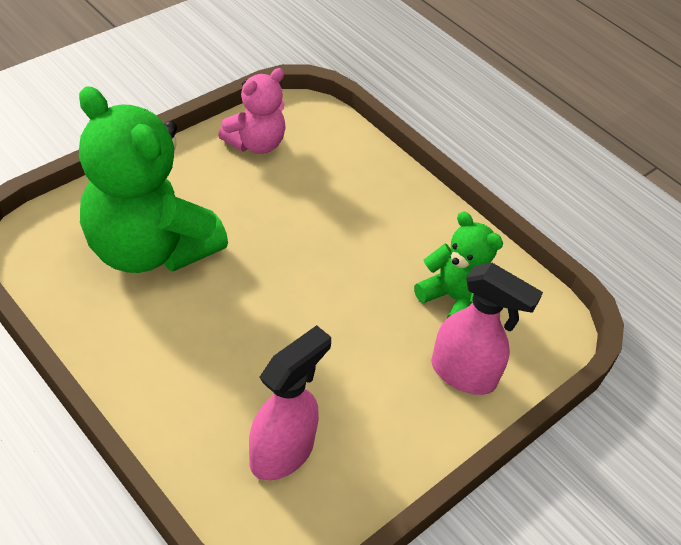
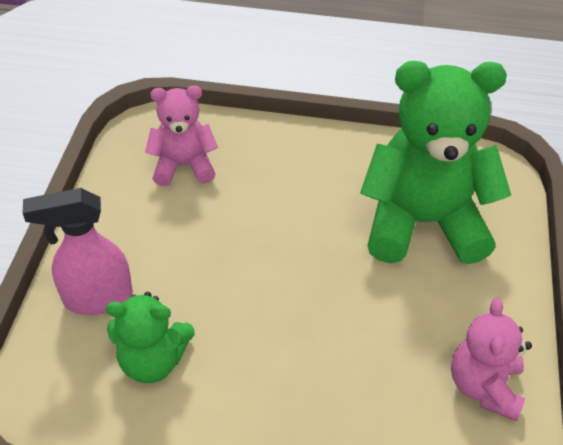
camera: 145 degrees right, 0 degrees up
pink spray bottle [249,325,331,480] -> pink teddy bear [145,85,218,186]

